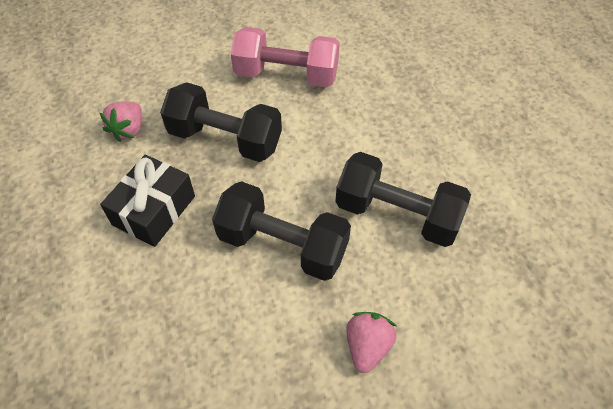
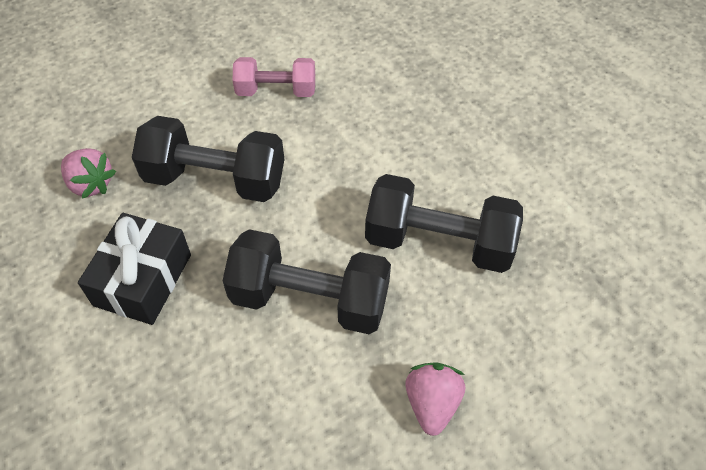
camera: 10 degrees left, 0 degrees up
pink strawberry [100,101,142,142] -> pink strawberry turned 60 degrees counterclockwise [61,148,116,199]
pink dumbbell [231,27,340,88] -> pink dumbbell [233,57,315,97], size x0.64

